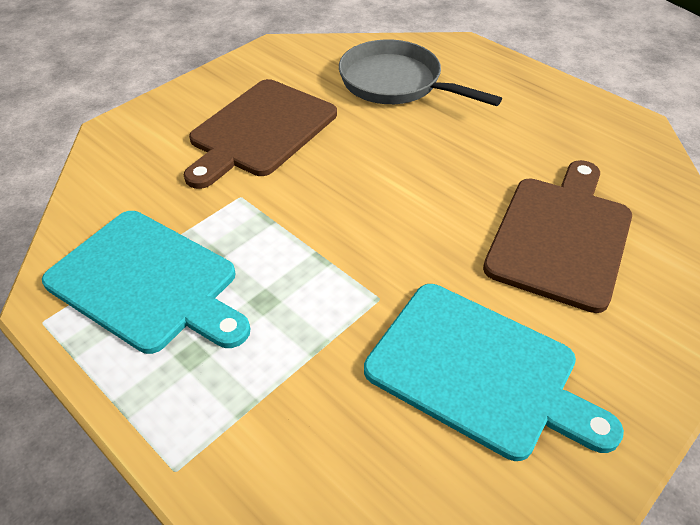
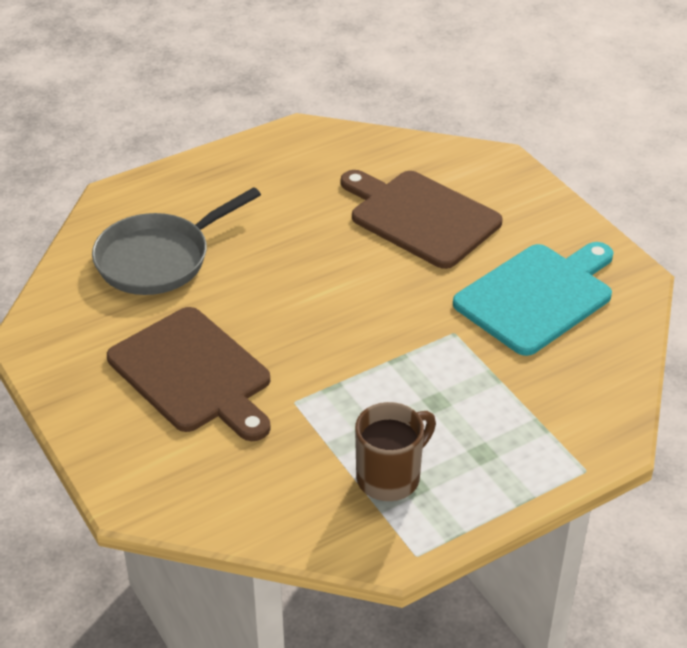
camera: 75 degrees left, 5 degrees down
turquoise cutting board [42,211,250,354] -> brown mug [355,402,436,501]

